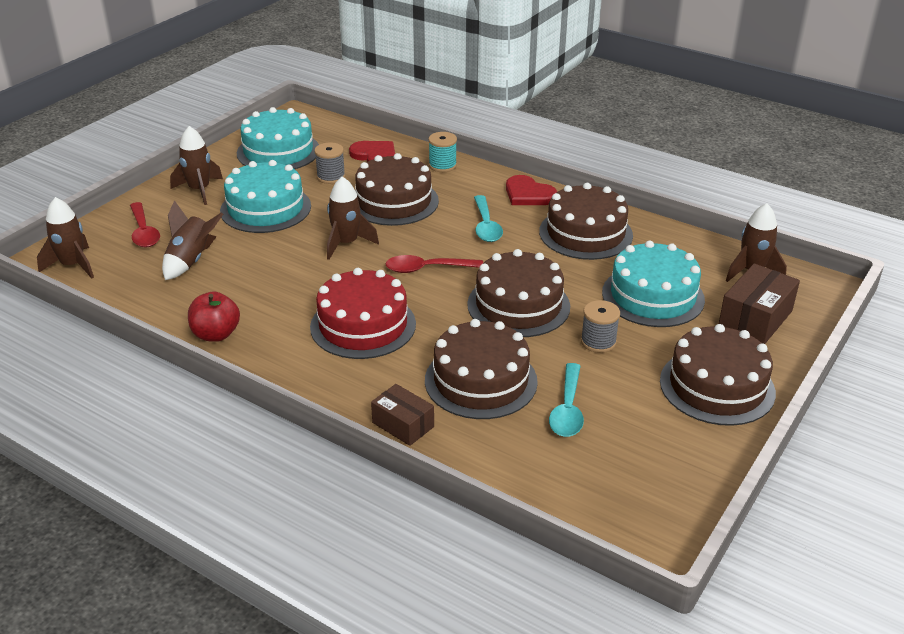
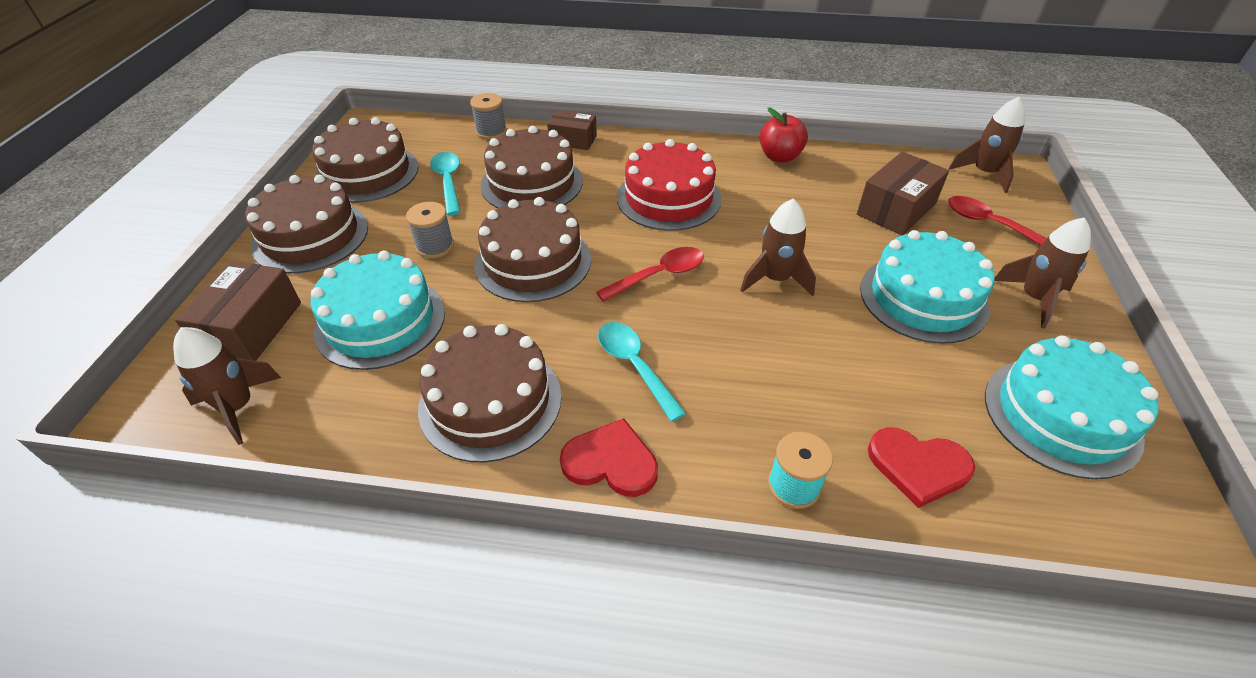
camera: 155 degrees right, 10 degrees up
brown rocket [162,200,223,280] -> brown box [857,152,949,235]
grey spool [314,142,345,184] -> grey spool moved to [470,93,507,140]
brown cake [355,153,439,226] -> brown cake moved to [313,117,418,203]

